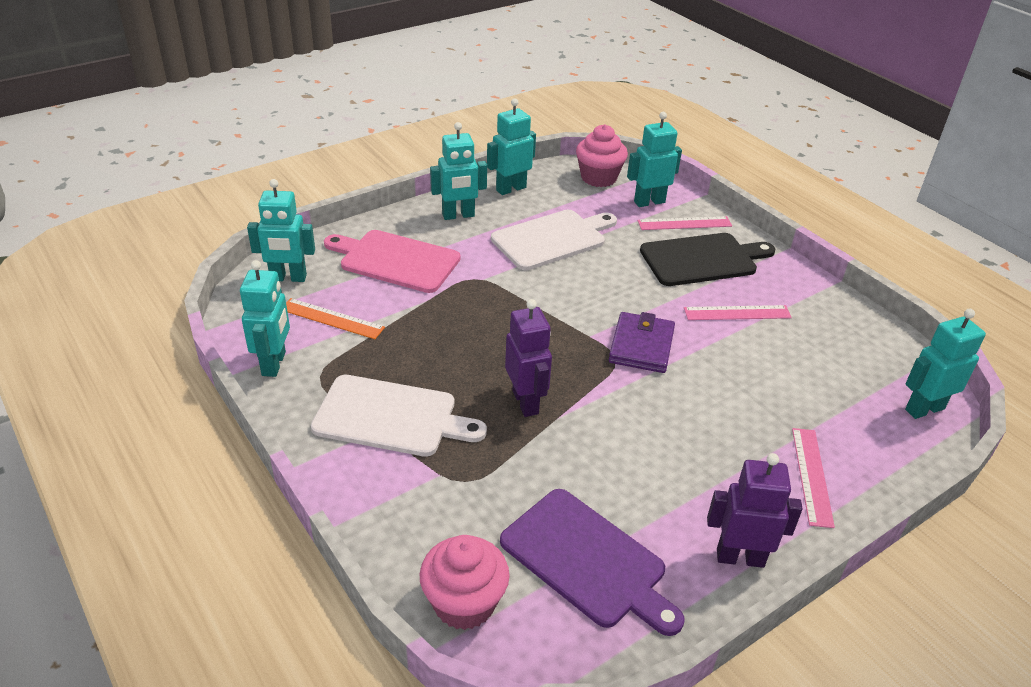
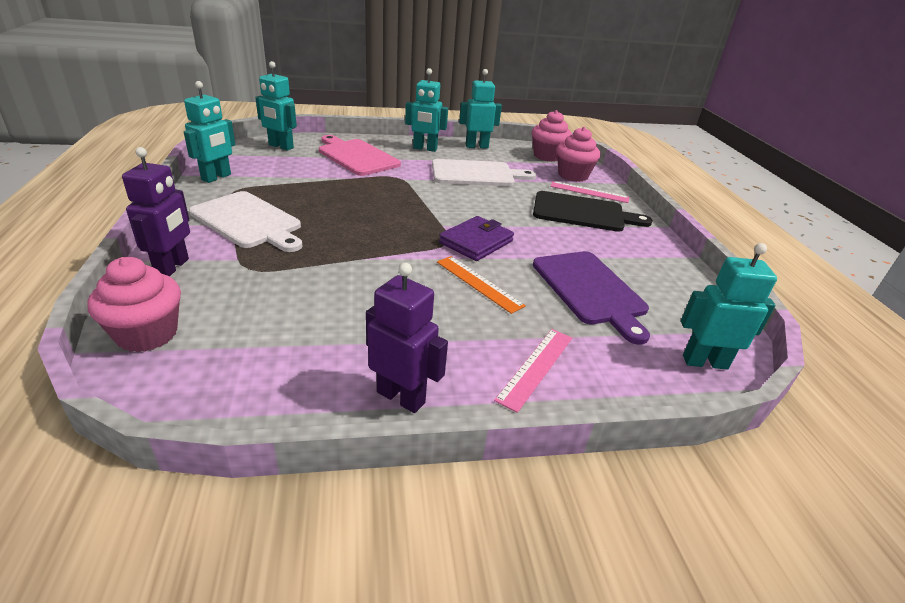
camera: 25 degrees right, 5 degrees down
orange ruler [286,298,385,339] -> orange ruler moved to [437,256,526,314]
purple cutting board [500,489,684,636] -> purple cutting board moved to [533,251,650,345]
purple robot [505,299,552,417] -> purple robot moved to [122,147,190,277]
turquoise robot [627,112,682,207] -> pink cupcake [556,127,601,182]
pink ruler [684,305,792,320] -> none

